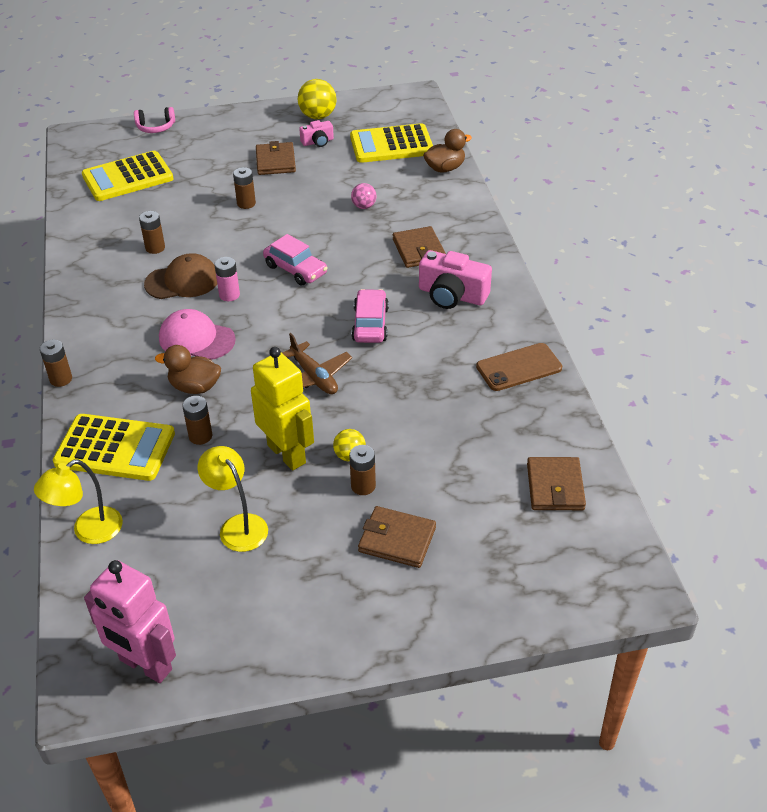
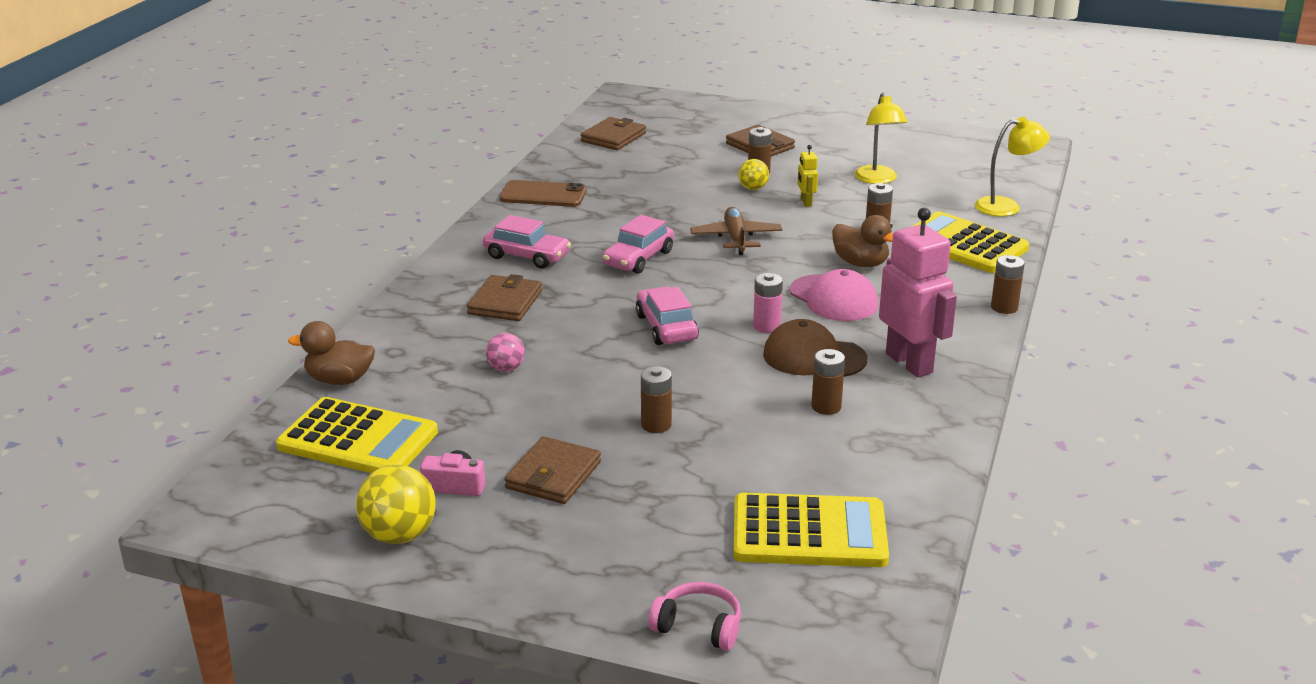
camera: 150 degrees left, 15 degrees down
pink robot [84,560,176,683] -> pink robot moved to [879,208,957,378]
yellow robot [251,347,314,470] -> yellow robot [798,145,818,207], size x0.44
pink camera [419,250,492,309] -> pink car [483,215,571,268]

